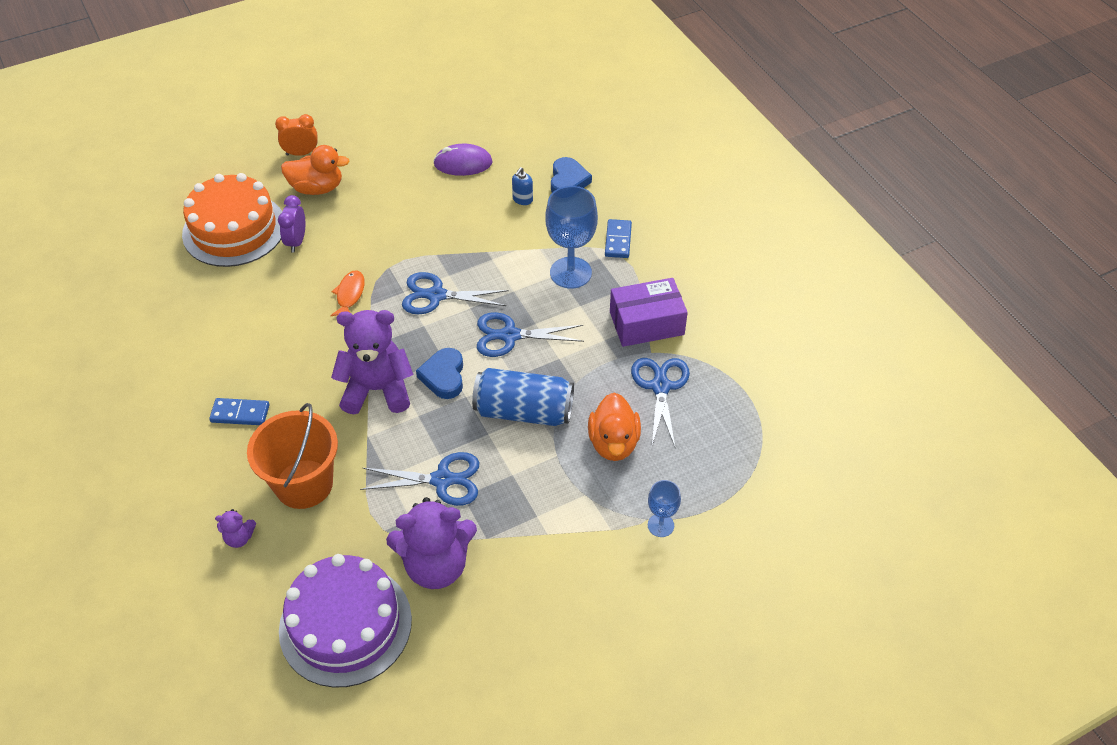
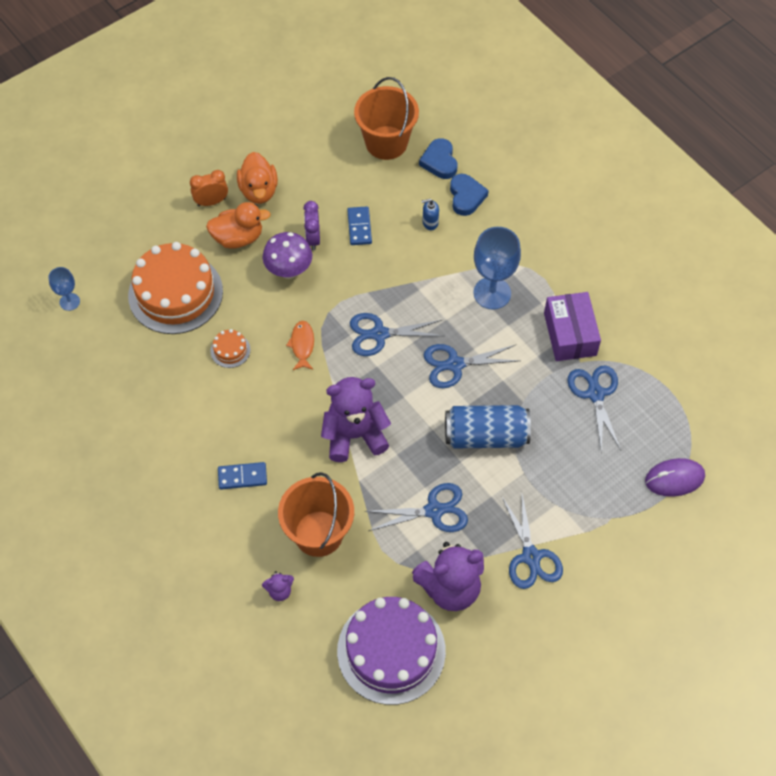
camera: 10 degrees left, 10 degrees up
purple clock [278,195,305,253] -> purple clock moved to [304,201,320,250]
blue heart [416,348,463,399] -> blue heart moved to [419,138,457,179]
purple mouse [433,144,493,176] -> purple mouse moved to [645,458,705,497]
blue soap dispenser [512,167,533,205] -> blue soap dispenser turned 60 degrees clockwise [422,199,439,230]
orange duck [588,393,641,461] -> orange duck moved to [237,152,278,204]
blue domino [605,219,632,258] -> blue domino moved to [347,206,372,245]
purple box [610,278,688,347] -> purple box turned 75 degrees counterclockwise [544,292,601,361]
blue goblet [648,480,681,537] -> blue goblet moved to [48,267,80,311]
none -> orange cake [211,329,250,368]
none -> purple mushroom [263,232,312,279]
none -> orange bucket [354,77,419,160]
none -> blue scissors [502,494,563,589]

